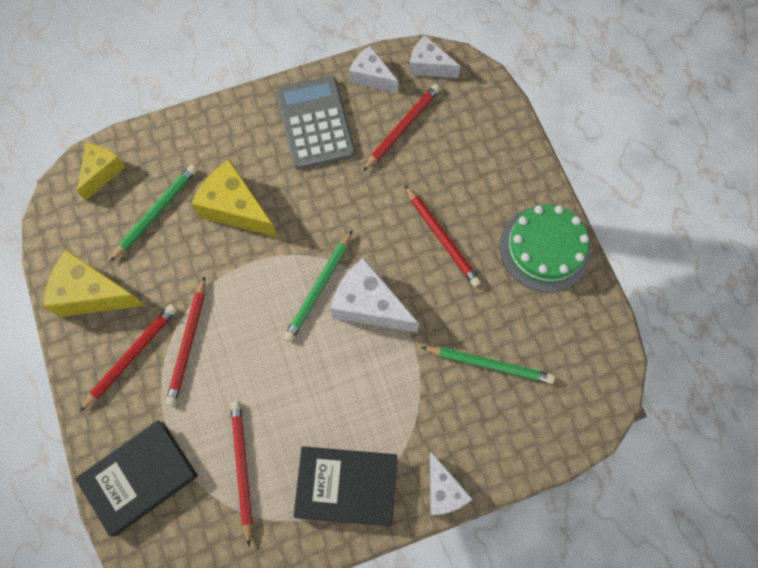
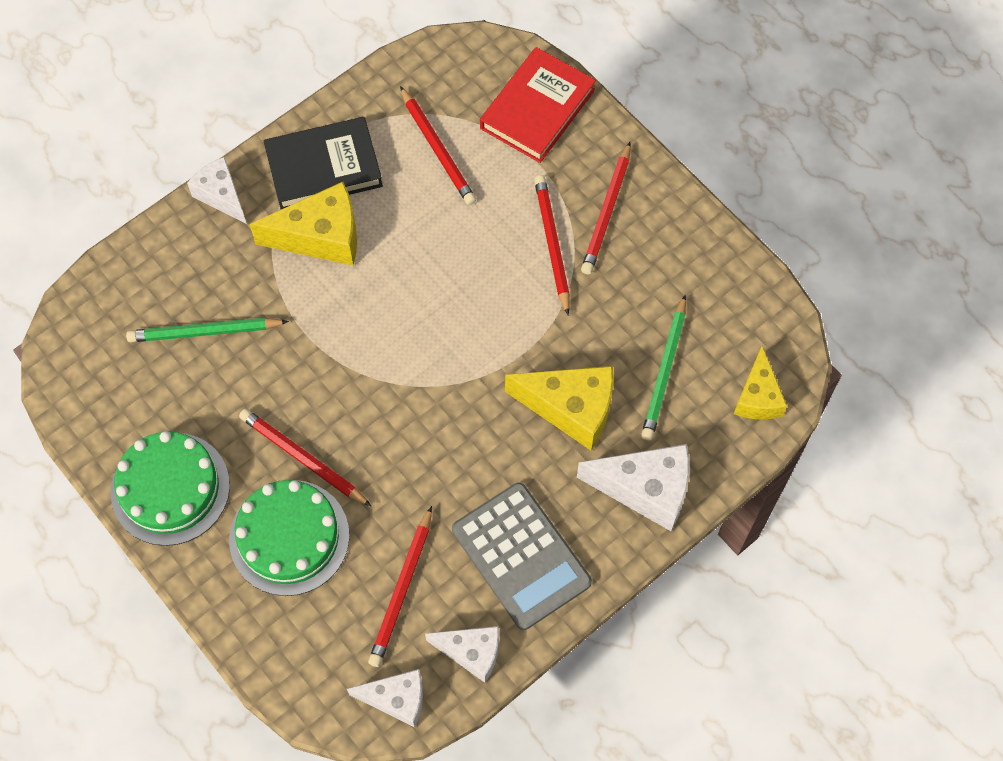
camera: 160 degrees right, 5 degrees down
yellow cheese [44,250,145,317] -> yellow cheese moved to [249,182,357,265]
black book [75,420,198,536] -> red book [480,47,596,163]
green pencil [284,230,353,342] -> none
white cheese [331,257,419,332] -> white cheese moved to [577,444,689,531]
none -> green cake [229,480,350,596]

